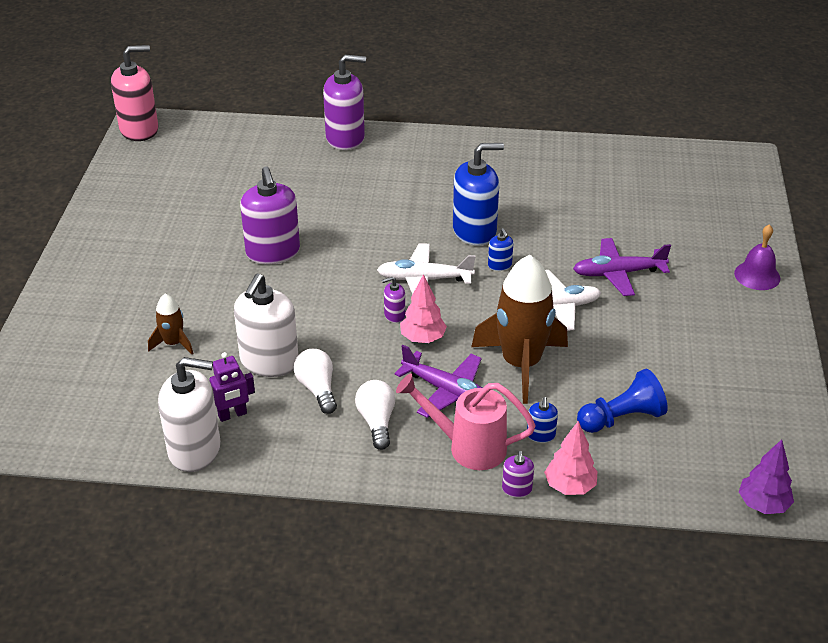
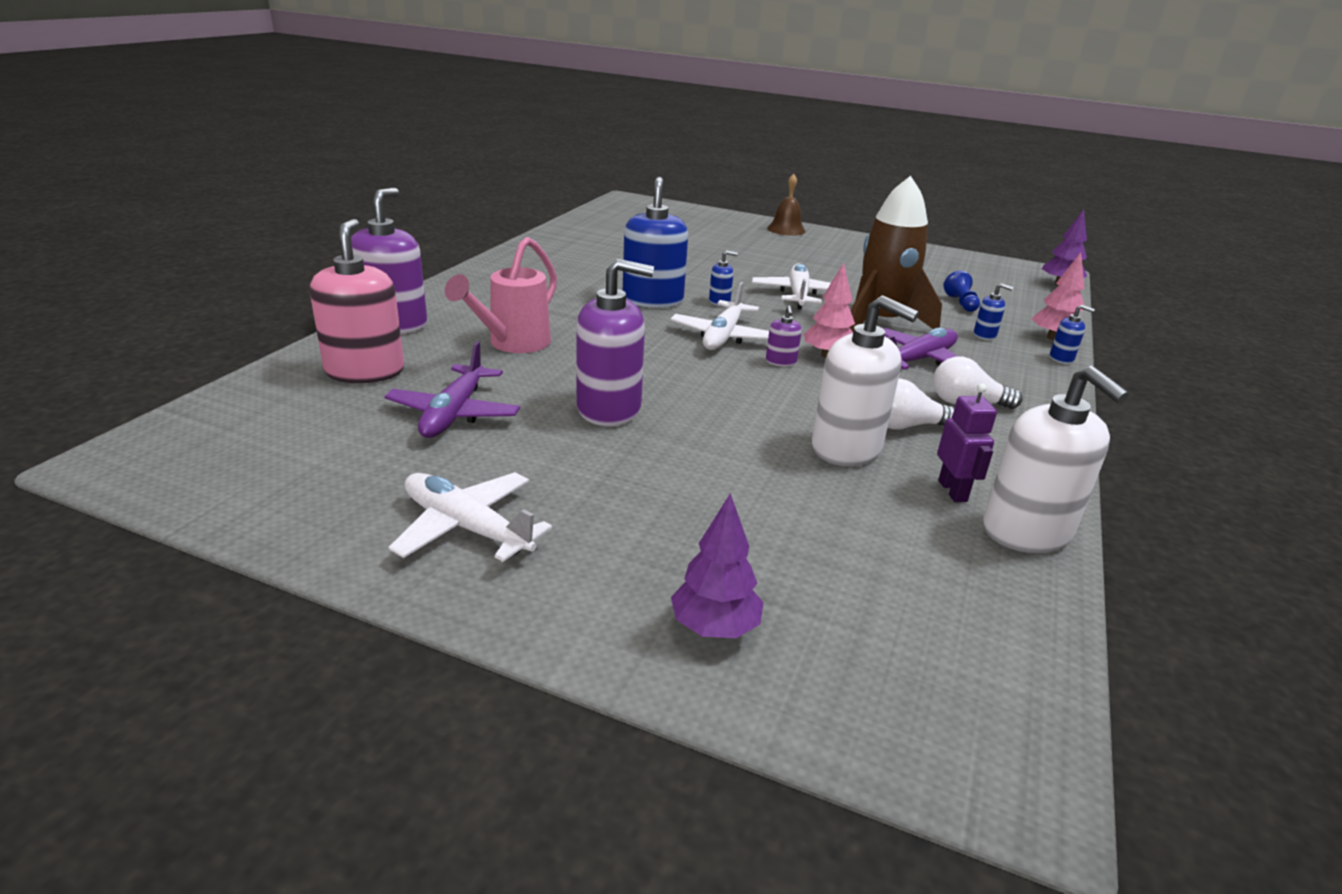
camera: 75 degrees left, 10 degrees down
pink soap dispenser [111,45,158,141] -> pink soap dispenser moved to [310,219,404,383]
brown rocket [148,294,194,354] -> none
white soap dispenser [158,357,221,472] -> white soap dispenser turned 135 degrees clockwise [983,366,1129,553]
pink watering can [396,374,536,470] -> pink watering can moved to [445,237,557,353]
purple soap dispenser [502,451,534,498] -> blue soap dispenser [1050,305,1095,364]
purple plane [573,238,671,296] -> purple plane moved to [384,341,520,438]
blue pawn [577,369,668,433] -> blue pawn [943,270,980,312], size x0.62
purple bell [734,224,780,290] -> brown bell [767,174,806,236]
none -> white plane [388,472,552,562]
none -> purple tree [671,493,764,638]

